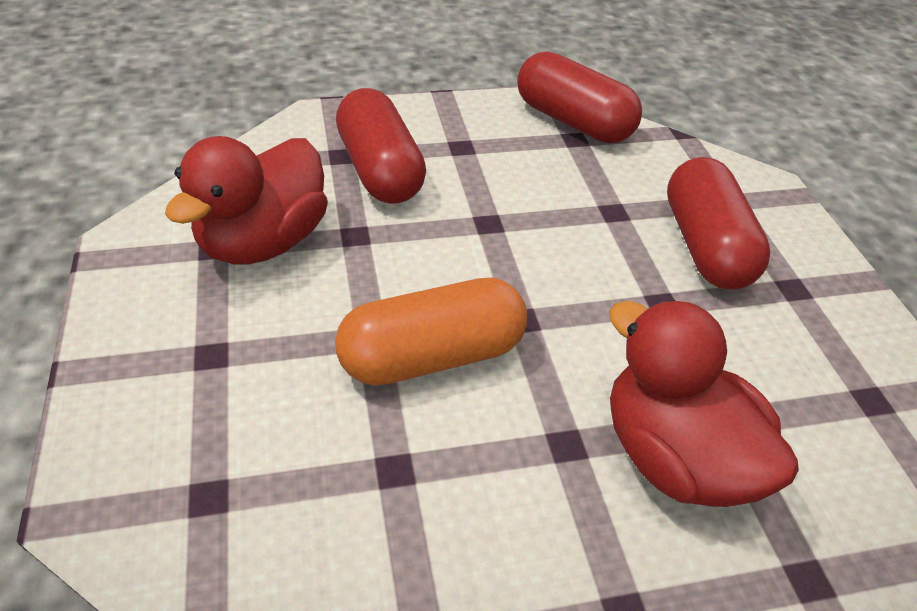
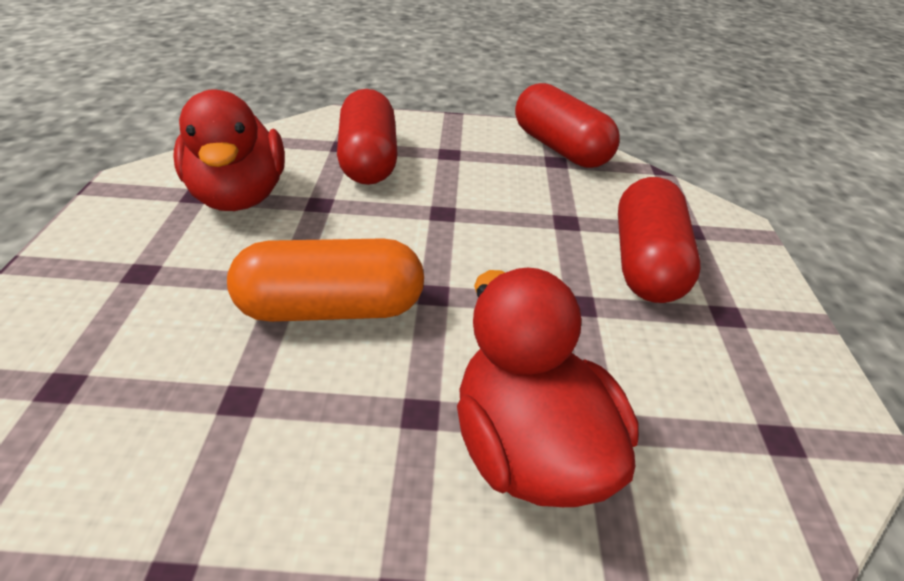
camera: 15 degrees right, 5 degrees down
red duck [165,136,328,264] -> red duck turned 60 degrees counterclockwise [173,89,285,211]

